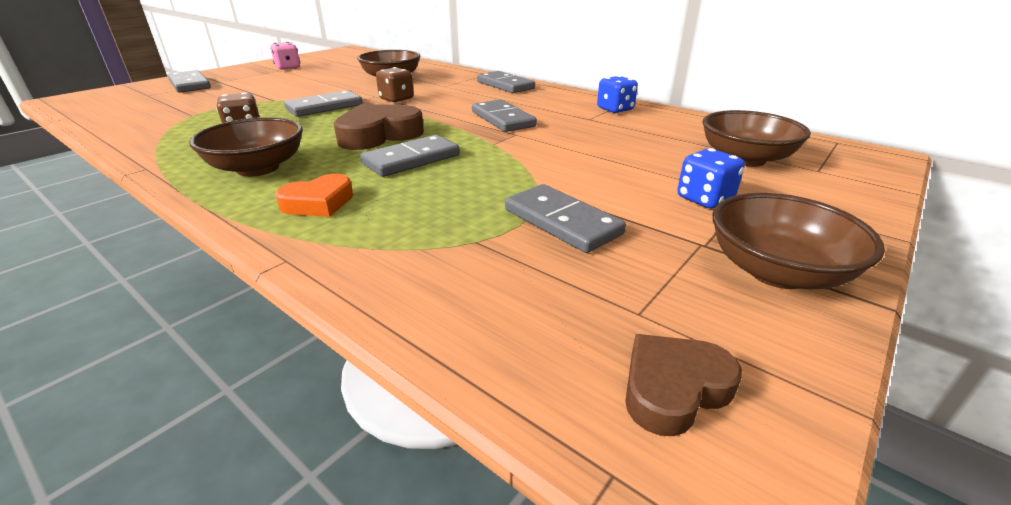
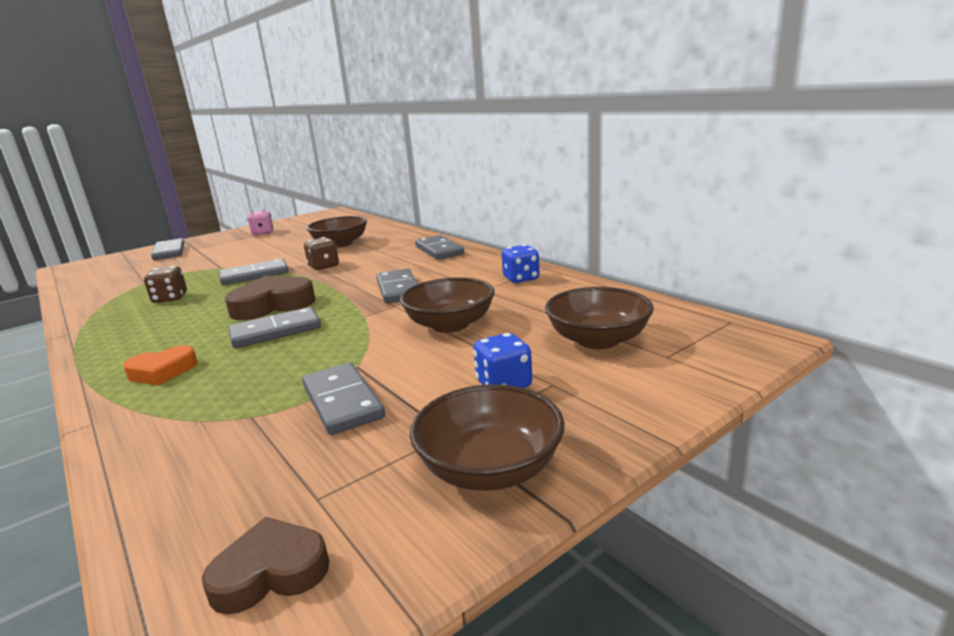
camera: 15 degrees right, 10 degrees down
brown bowl [189,117,303,177] -> brown bowl moved to [400,277,495,333]

